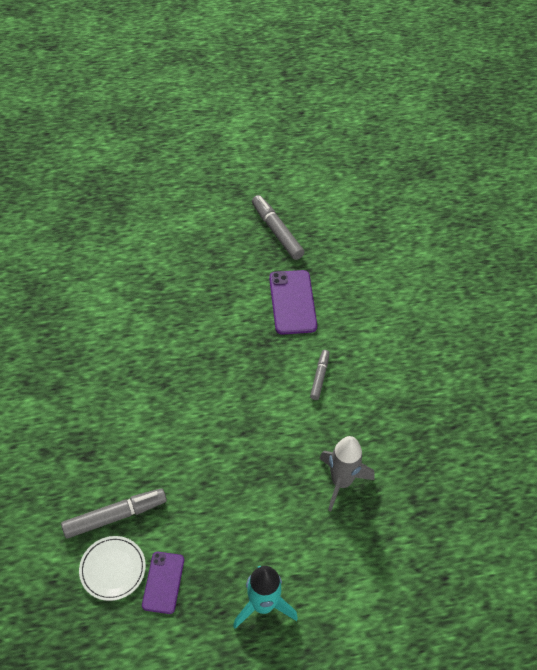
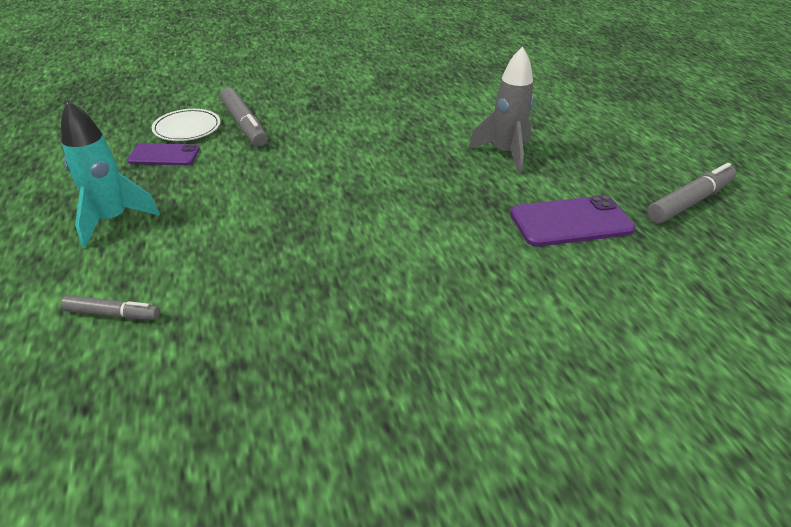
camera: 85 degrees right, 15 degrees down
grey marker [310,350,329,400] -> grey marker moved to [61,295,160,320]
grey rocket [319,436,375,511] -> grey rocket moved to [468,46,534,174]

